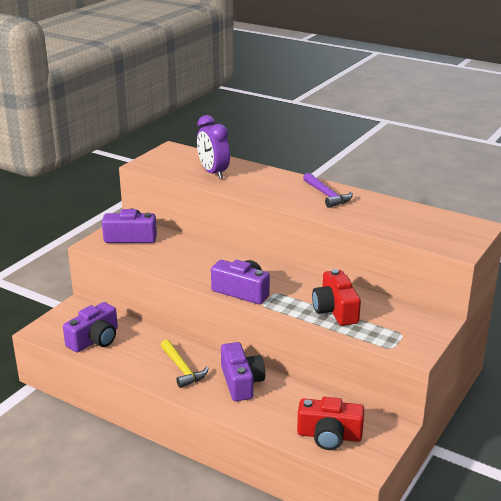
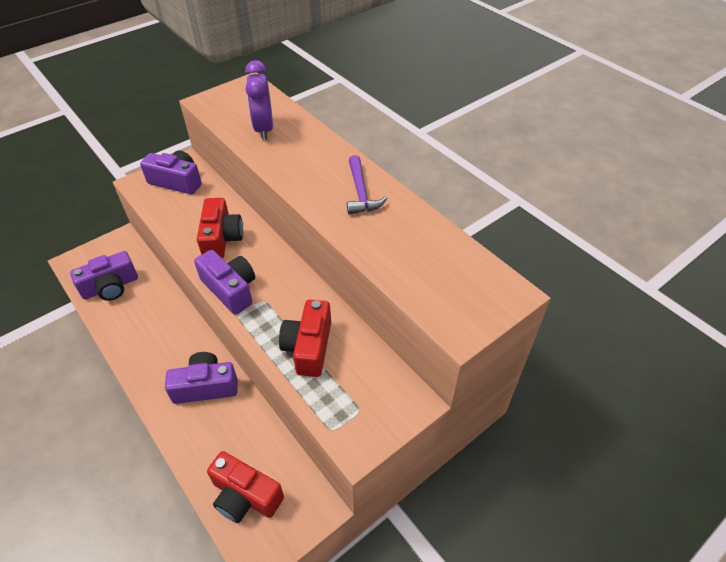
camera: 20 degrees right, 20 degrees up
yellow hammer [161,339,209,388] -> none
purple camera [221,342,265,401] -> purple camera turned 105 degrees counterclockwise [165,352,238,404]
none -> red camera [197,198,243,258]

